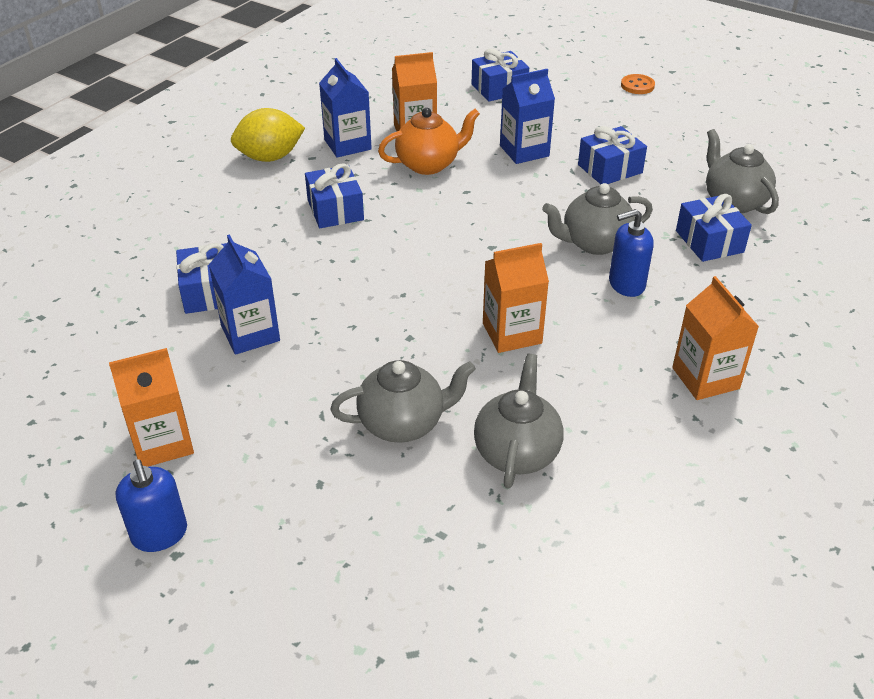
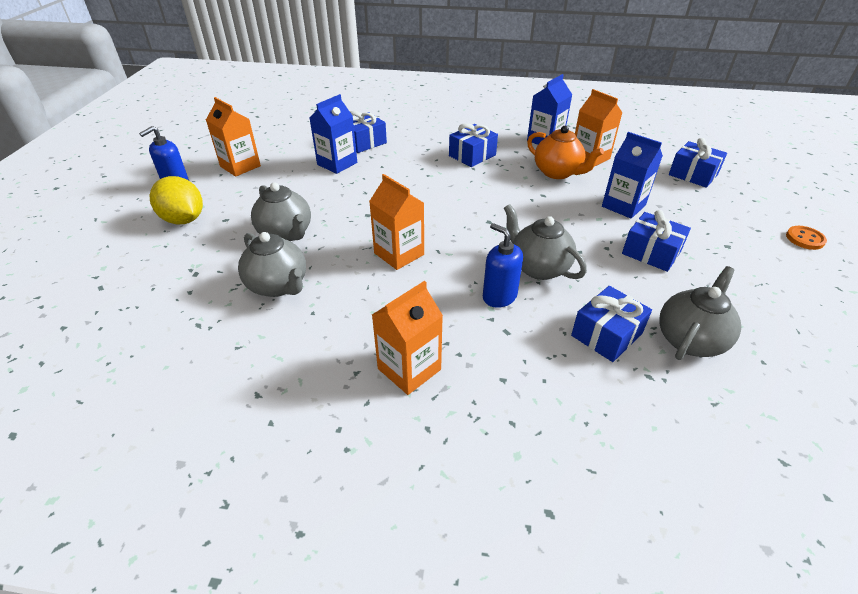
camera: 65 degrees right, 0 degrees up
yellow lemon [231,108,305,162] -> yellow lemon moved to [149,176,203,224]
grey teapot [474,354,563,489] -> grey teapot turned 60 degrees clockwise [238,232,306,297]

